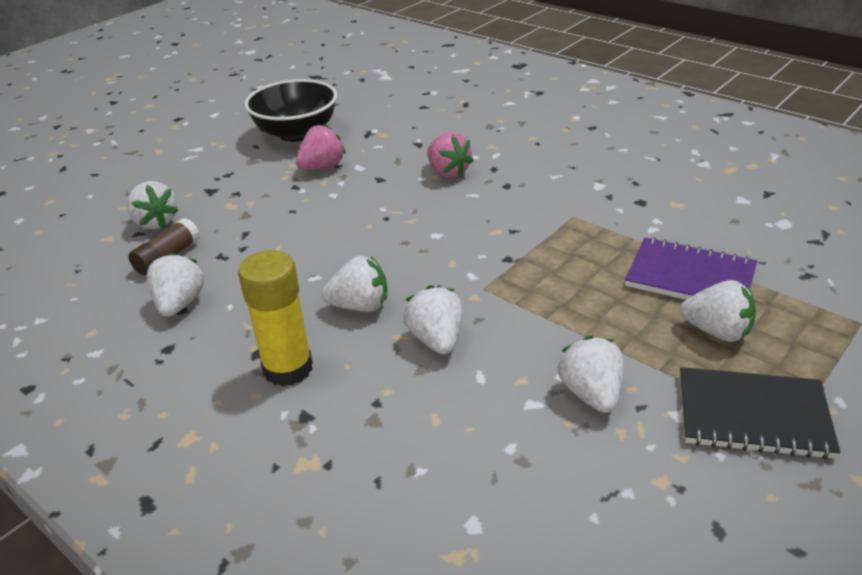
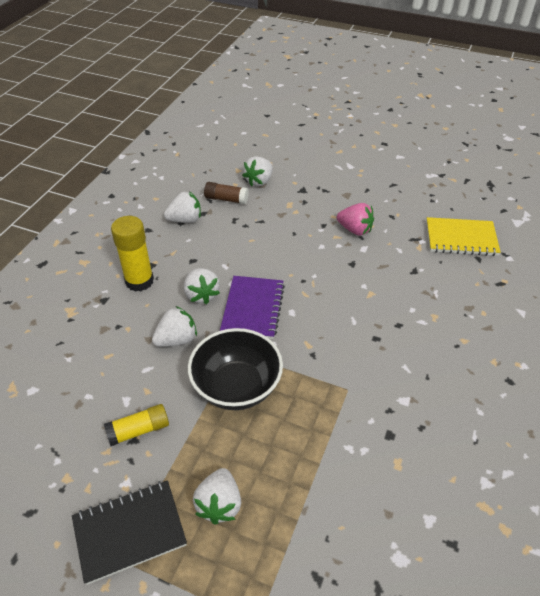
camera: 70 degrees right, 10 degrees up
black bowl [245,79,337,142] -> black bowl moved to [188,328,283,410]
pink strawberry [427,132,474,178] -> none
white strawberry [558,336,624,413] -> yellow glue stick [104,404,169,446]
purple notebook [625,237,757,300] -> purple notebook moved to [220,276,285,339]
black notebook [680,367,840,460] -> black notebook turned 75 degrees clockwise [72,480,187,585]
none -> yellow notebook [426,217,501,256]

